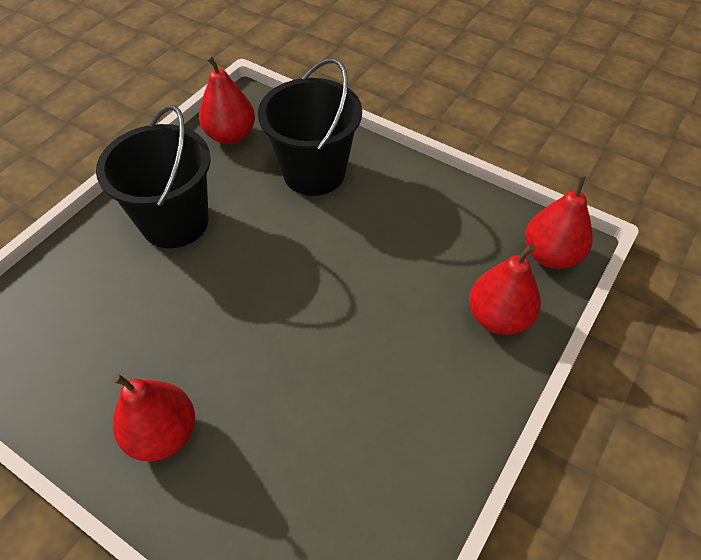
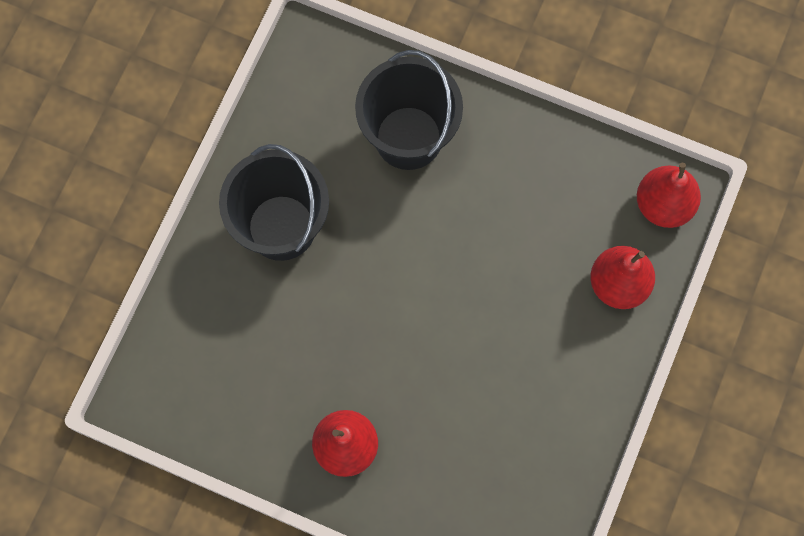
camera: 10 degrees left, 20 degrees up
red pear [199,55,255,144] -> none

